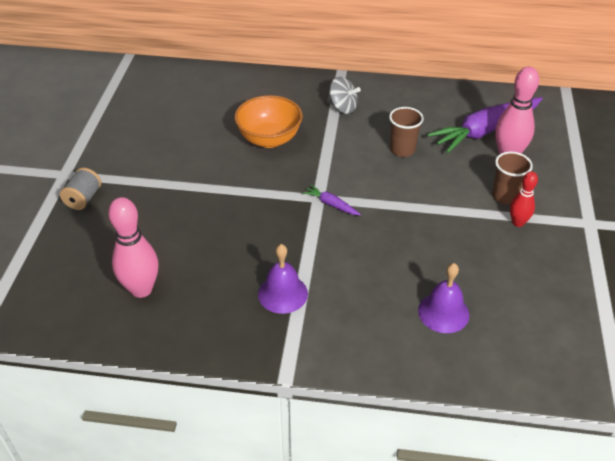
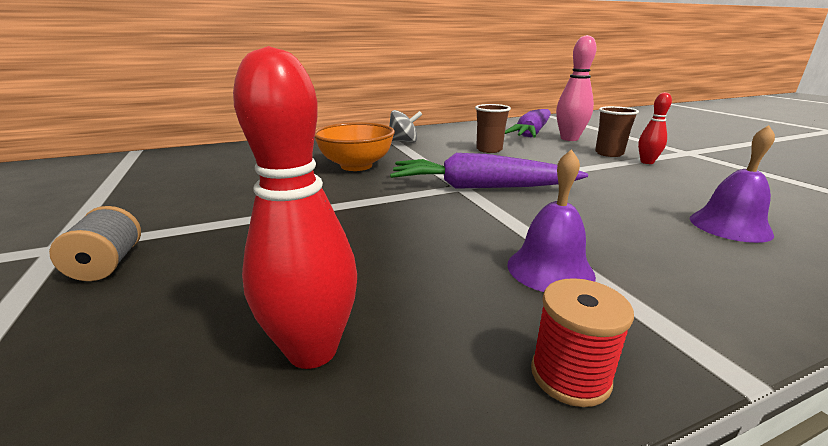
camera: 30 degrees left, 20 degrees down
pink bowling pin [108,197,159,298] -> red bowling pin [233,46,357,369]
purple carrot [302,184,361,215] -> purple carrot [390,153,588,189], size x2.34
none -> red spool [531,278,634,407]

